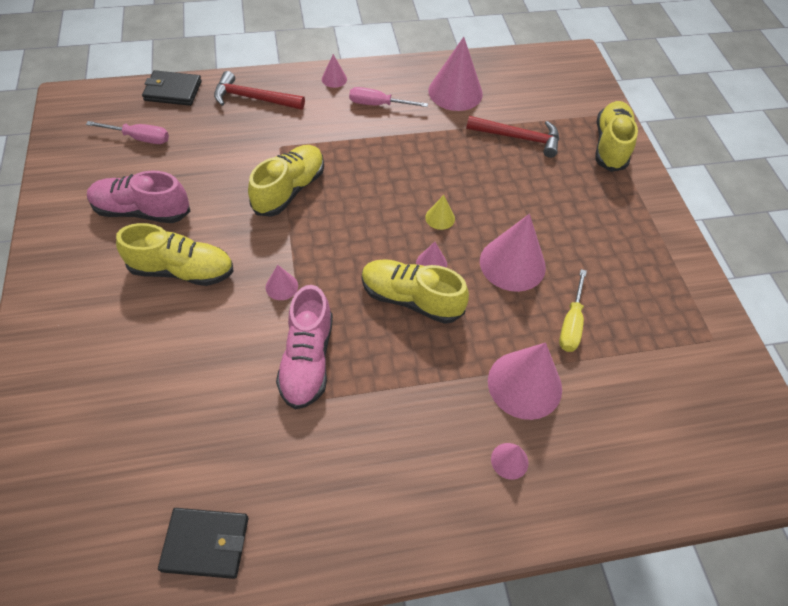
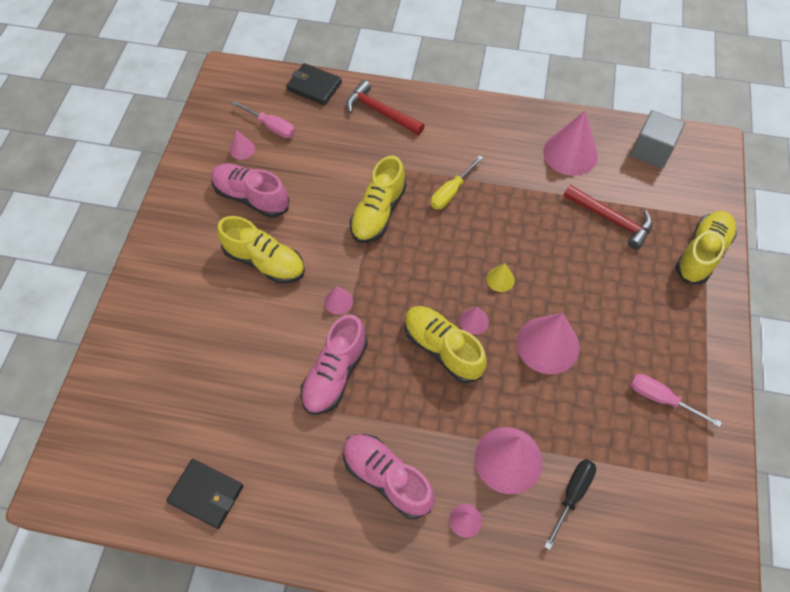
camera: 25 degrees right, 5 degrees up
yellow shoe [248,145,324,217] -> yellow shoe turned 150 degrees clockwise [350,156,406,243]
pink cone [322,54,347,88] -> pink cone moved to [229,130,255,160]
pink screwdriver [349,87,428,107] -> pink screwdriver moved to [630,374,722,427]
yellow screwdriver [559,269,587,352] -> yellow screwdriver moved to [431,155,483,209]
none -> pink shoe [343,434,435,519]
none -> black screwdriver [544,459,596,550]
none -> grey cube [630,110,685,169]

